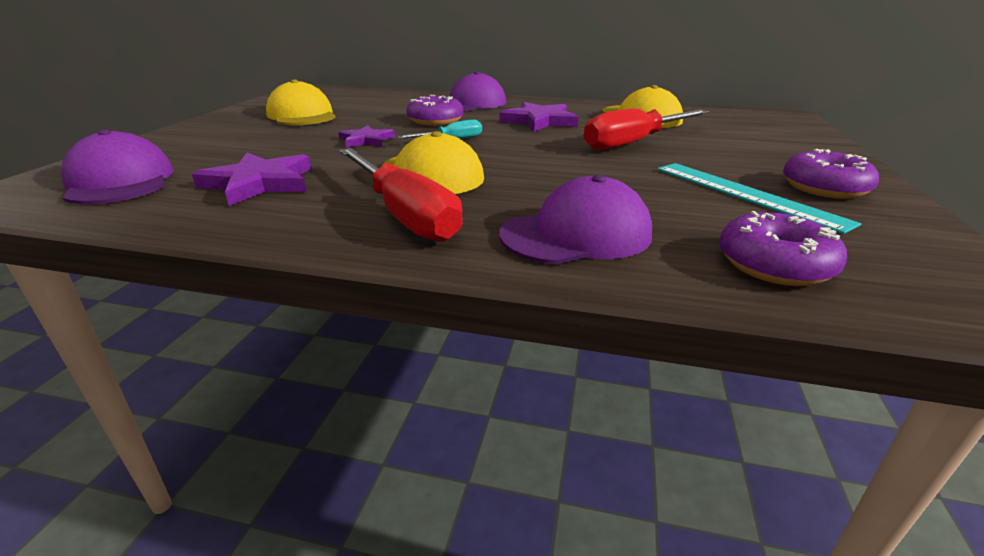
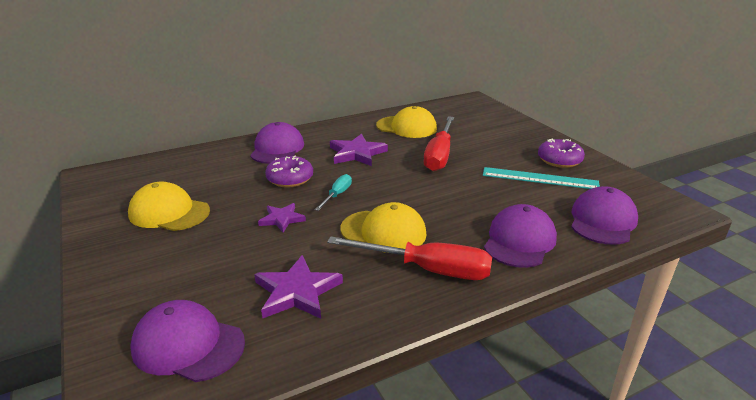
camera: 40 degrees left, 0 degrees up
purple donut [720,211,847,286] -> purple cap [571,186,638,245]

